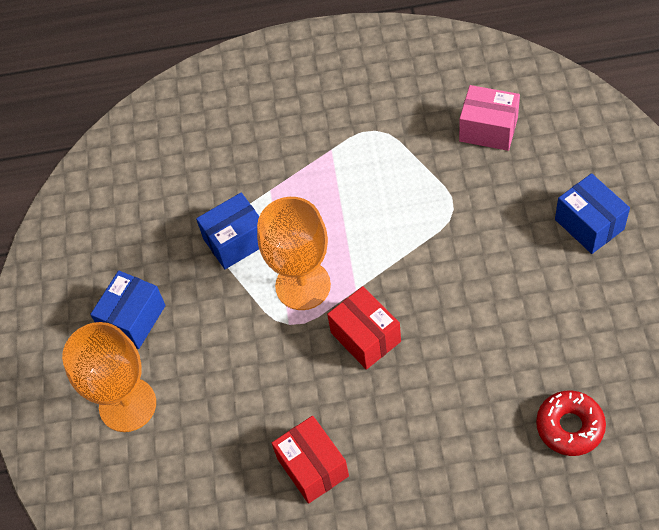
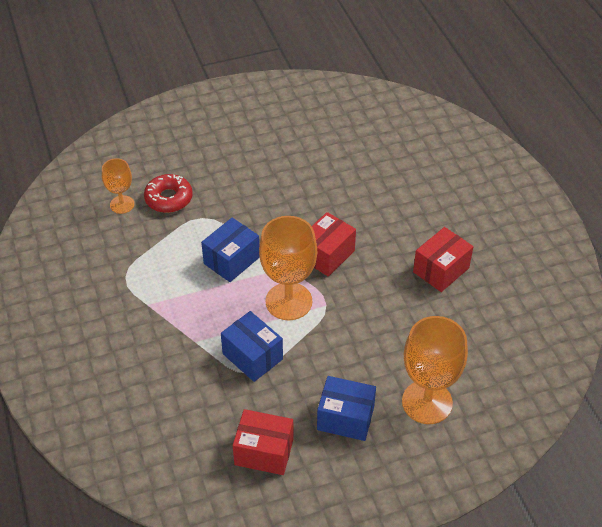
camera: 110 degrees left, 10 degrees down
pink box [459,85,520,151] -> orange goblet [102,158,134,214]
red donut [536,390,606,456] -> red donut moved to [144,174,193,213]
blue box [555,173,630,254] -> blue box moved to [201,218,260,282]
none -> red box [233,409,294,475]

